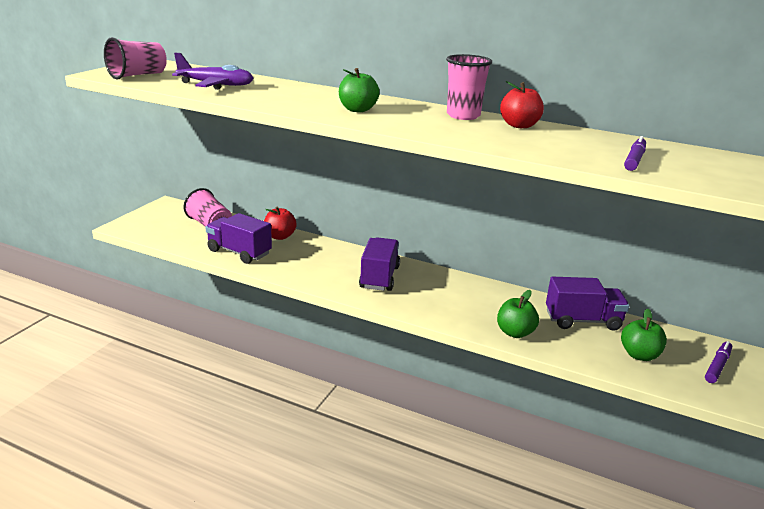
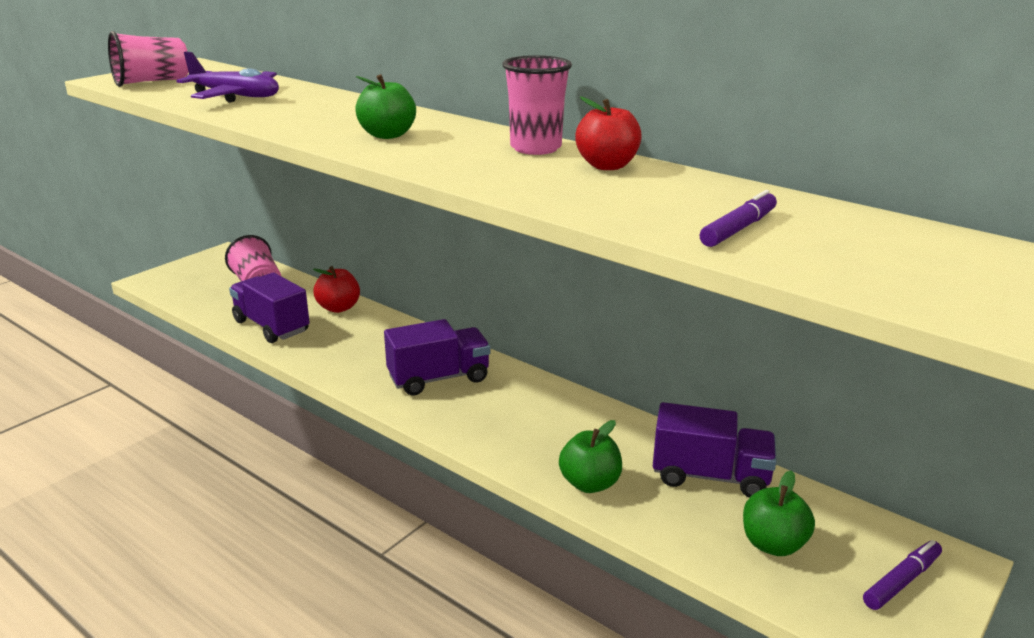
camera: 15 degrees right, 0 degrees up
purple truck [359,237,400,291] -> purple truck turned 45 degrees clockwise [384,319,490,395]

